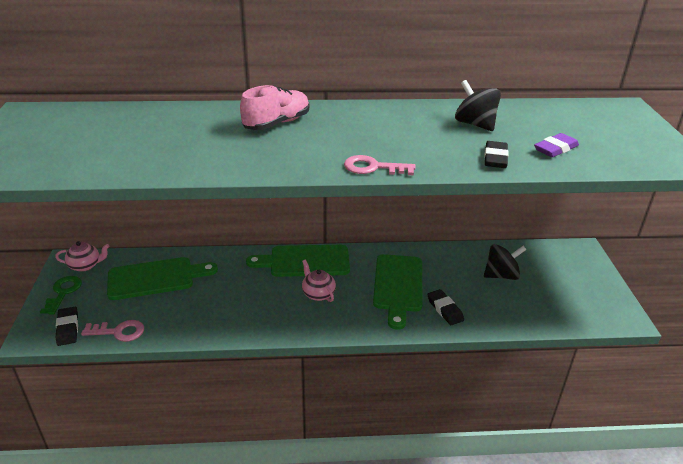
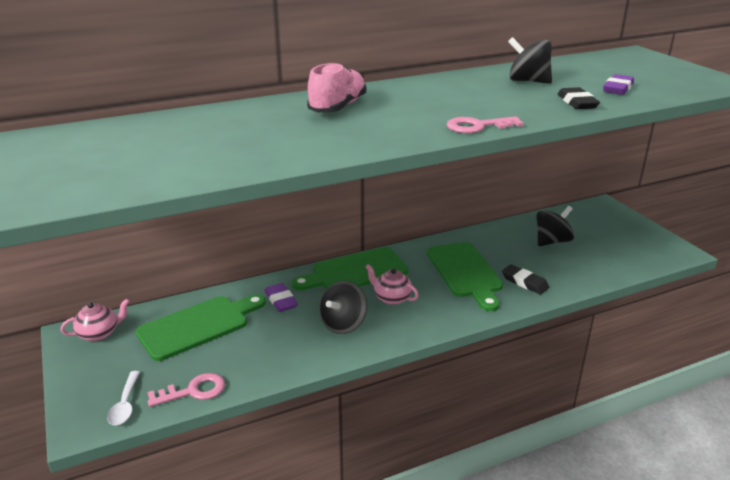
camera: 20 degrees left, 5 degrees down
green key [40,276,82,315] -> none
black eraser [56,307,78,346] -> white spoon [107,371,140,425]
none -> purple eraser [264,283,298,312]
none -> black spinning top [319,281,367,334]

